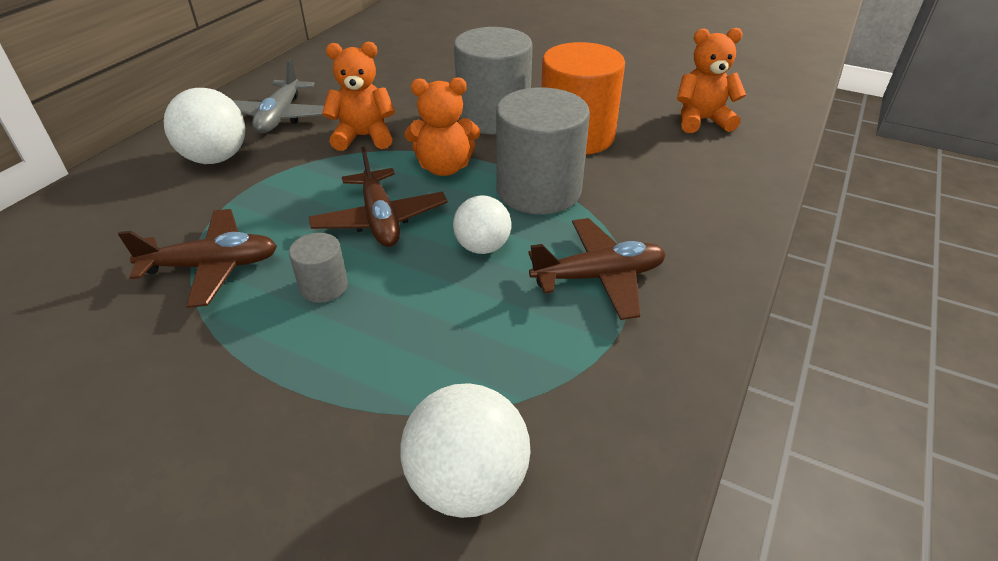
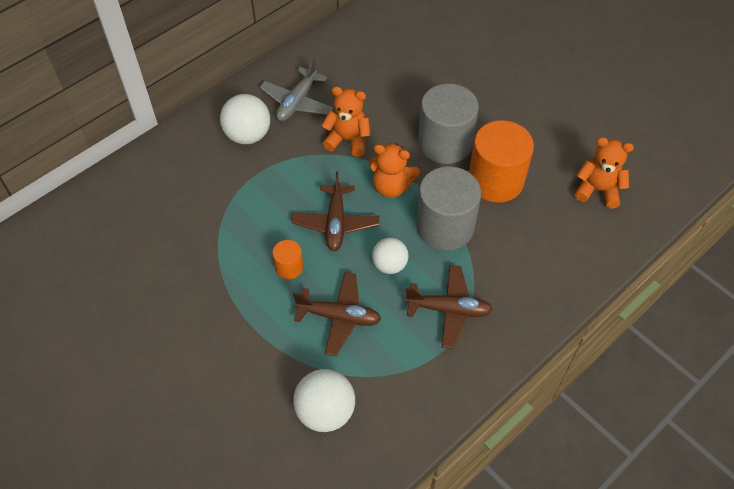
camera: 20 degrees right, 15 degrees up
brown plane [118,209,277,308] -> brown plane moved to [293,272,381,356]
grey cylinder [289,233,348,303] -> orange cylinder [272,240,303,279]

